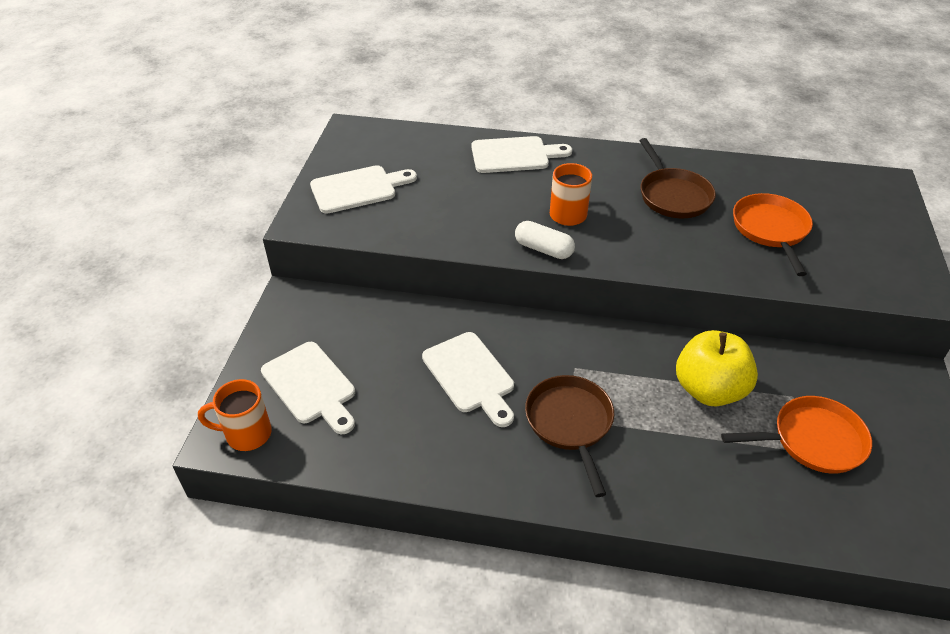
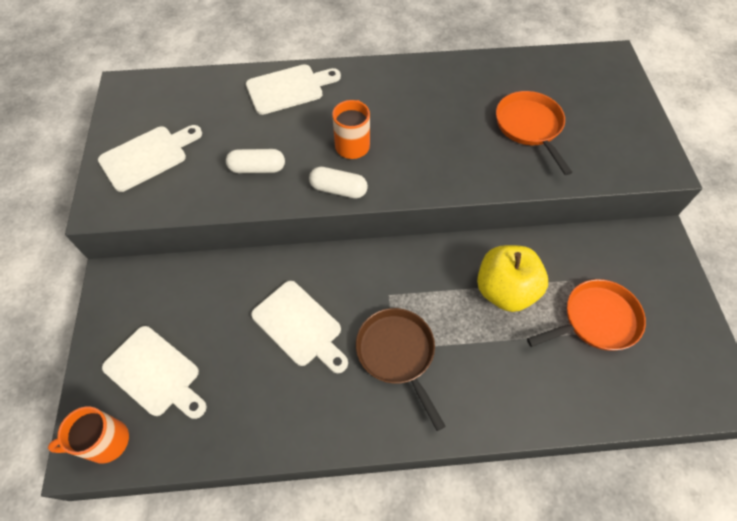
camera: 15 degrees left, 15 degrees up
brown pan [639,138,716,218] -> none
none -> white capsule [226,149,285,173]

